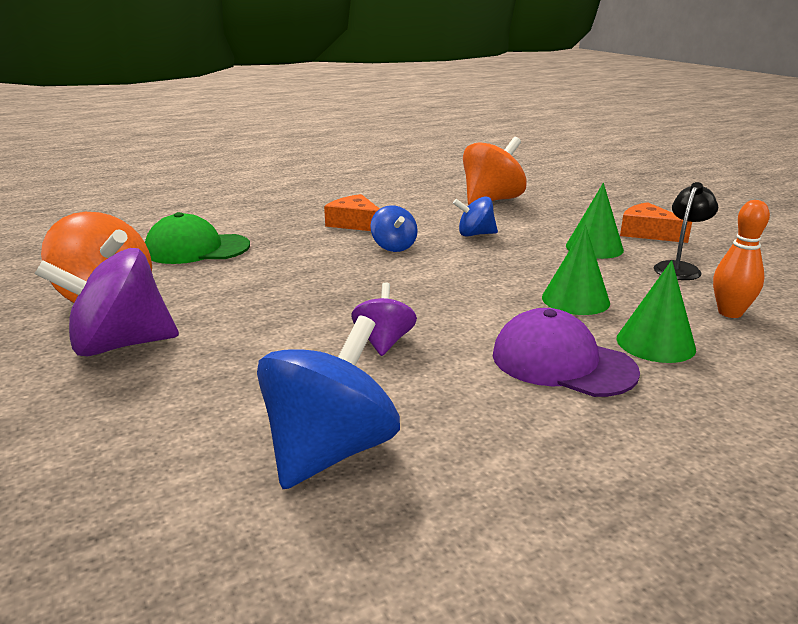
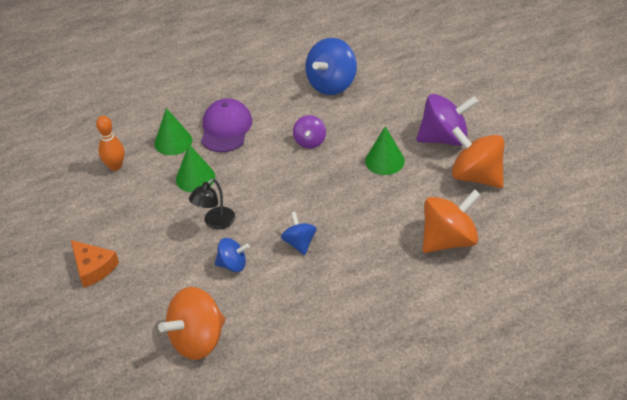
camera: 175 degrees left, 20 degrees up
green cap [145,212,250,264] -> orange spinning top [423,189,481,253]
orange cheese [324,194,380,231] -> none
purple cap [493,308,640,397] -> purple cap turned 120 degrees counterclockwise [201,98,252,152]
green cone [566,183,624,259] -> green cone moved to [365,126,405,175]
black lamp [654,182,718,280] -> black lamp moved to [189,178,235,229]

